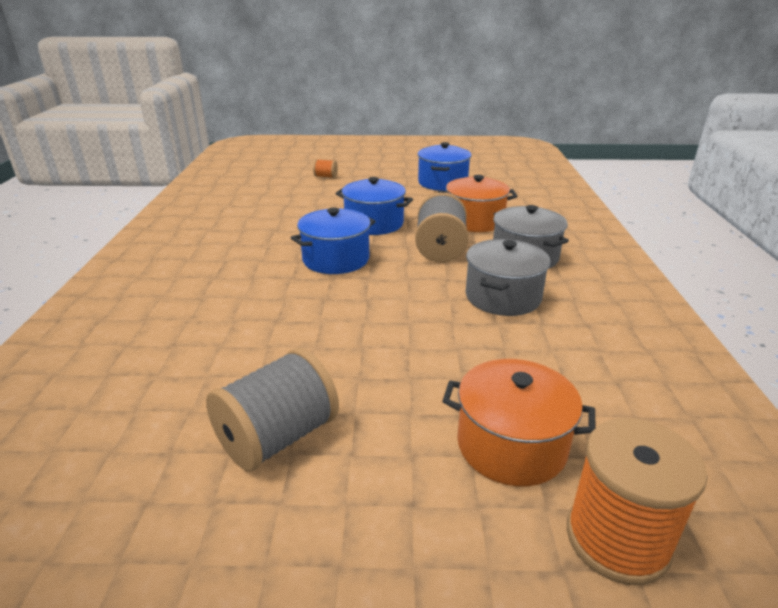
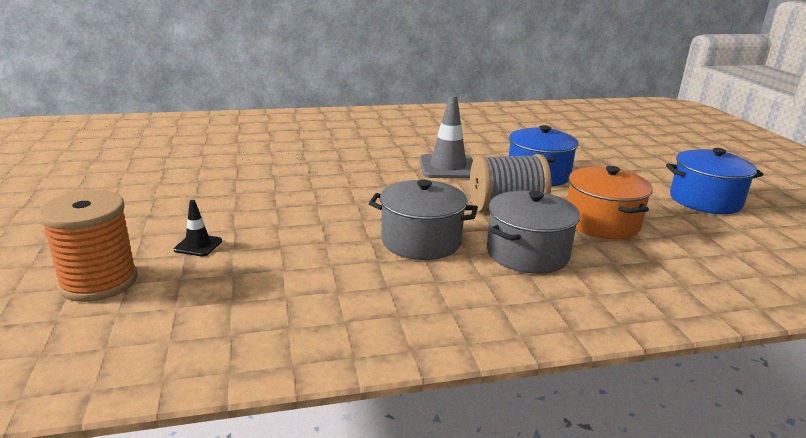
camera: 75 degrees right, 5 degrees down
grey spool [206,348,339,471] -> none
blue pot [291,207,376,274] -> grey traffic cone [420,95,473,178]
orange spool [313,159,338,178] -> none
orange pot [442,359,596,486] -> black traffic cone [174,200,222,257]

